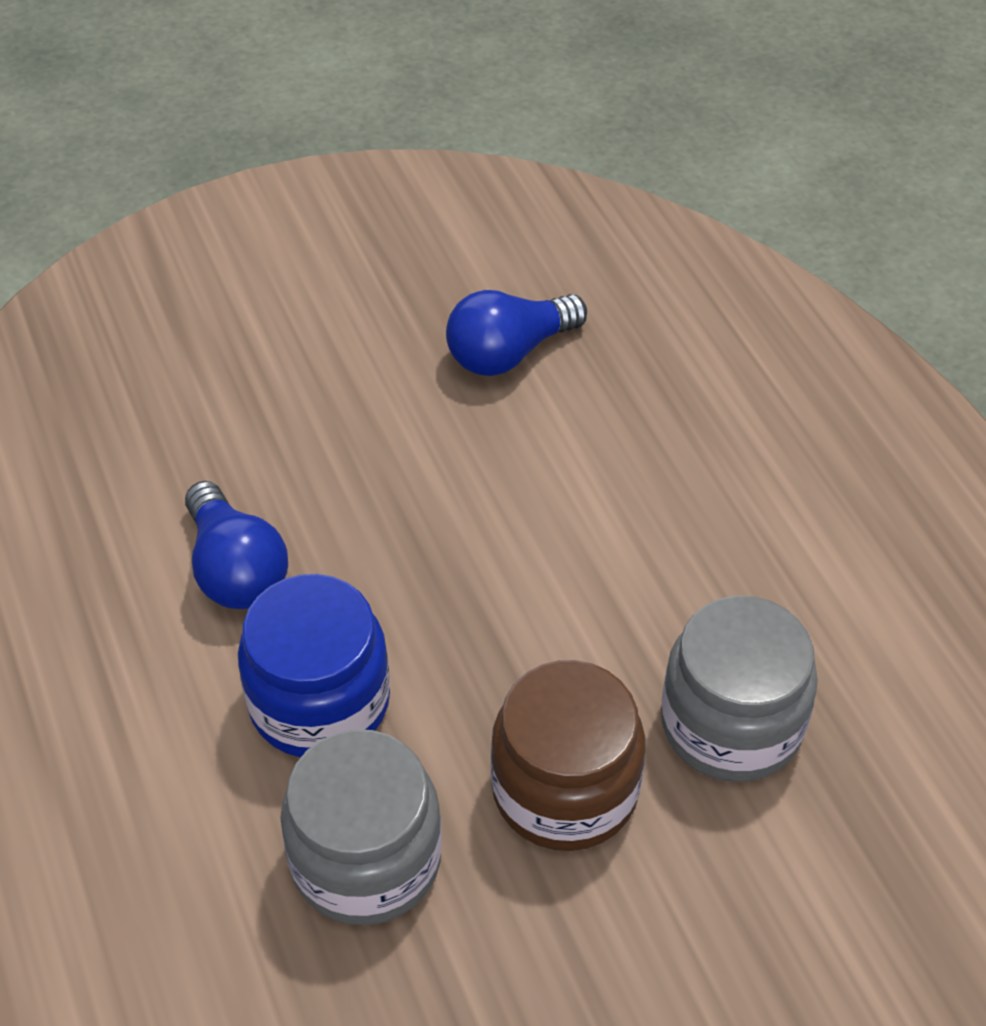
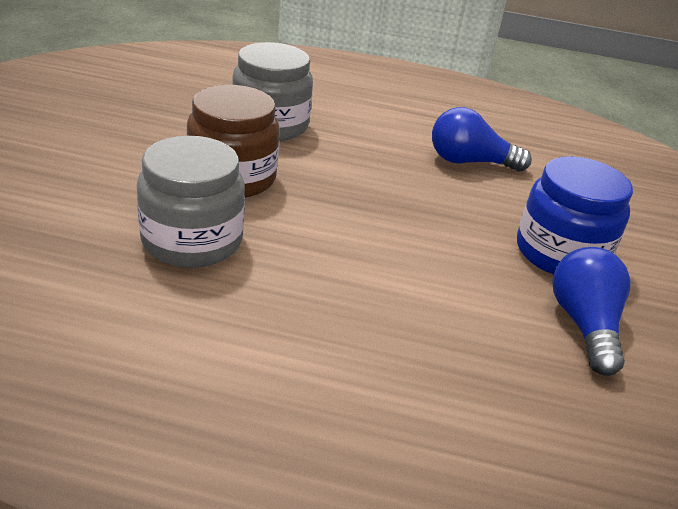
camera: 120 degrees right, 15 degrees down
blue jar [238,574,390,758] -> blue jar moved to [517,156,633,275]

